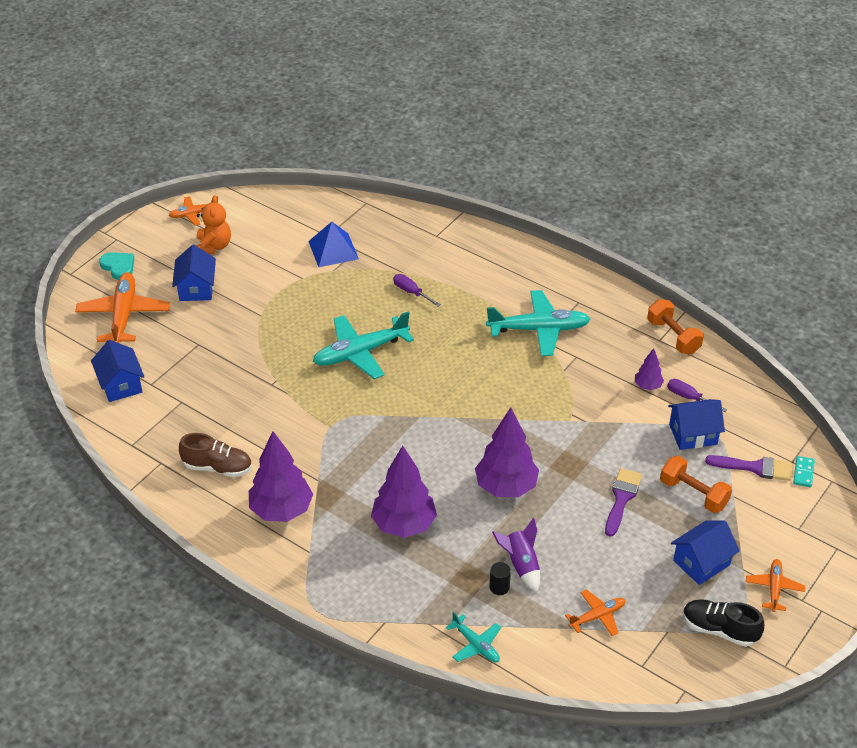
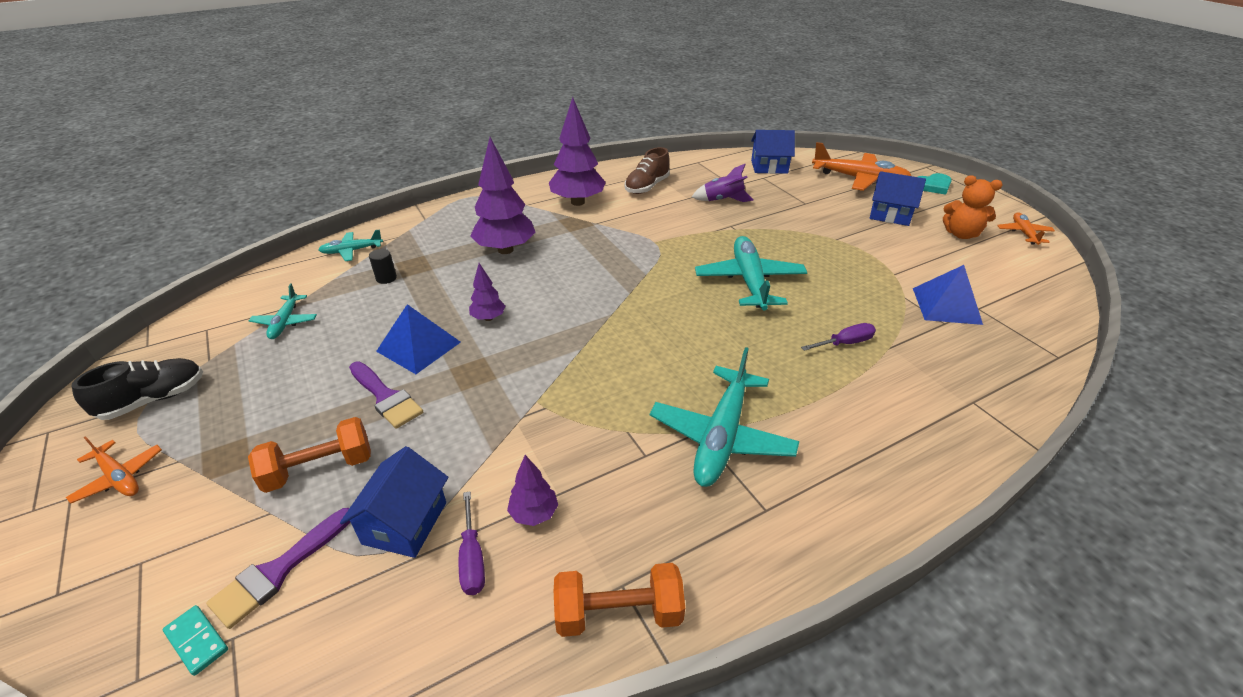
camera: 115 degrees right, 5 degrees down
purple tree [475,407,539,497] -> purple tree [469,263,505,321], size x0.49
purple rocket [492,518,540,592] -> purple rocket moved to [692,164,754,202]
orange plane [565,589,626,636] -> turquoise plane [249,283,317,339]
purple screwdriver [667,379,727,412] -> purple screwdriver turned 105 degrees clockwise [459,491,485,595]
blue house [671,520,740,585] -> none
none -> blue pyramid [376,304,461,374]

